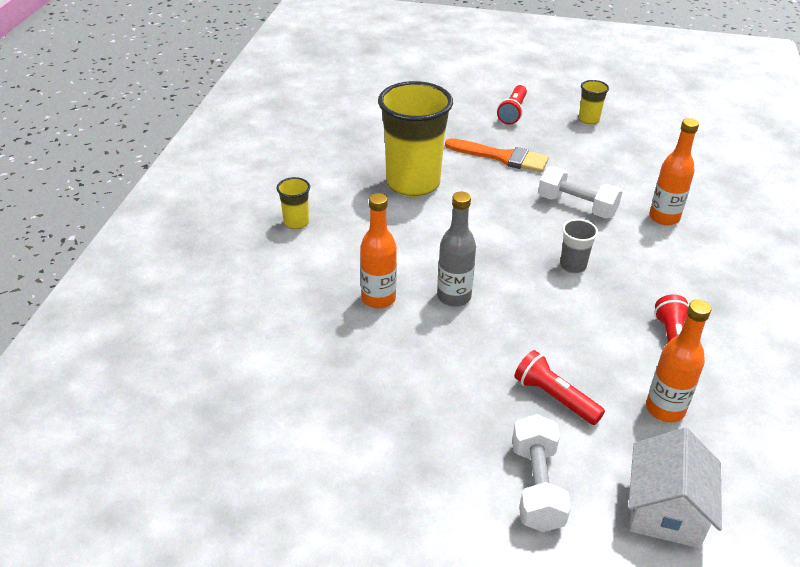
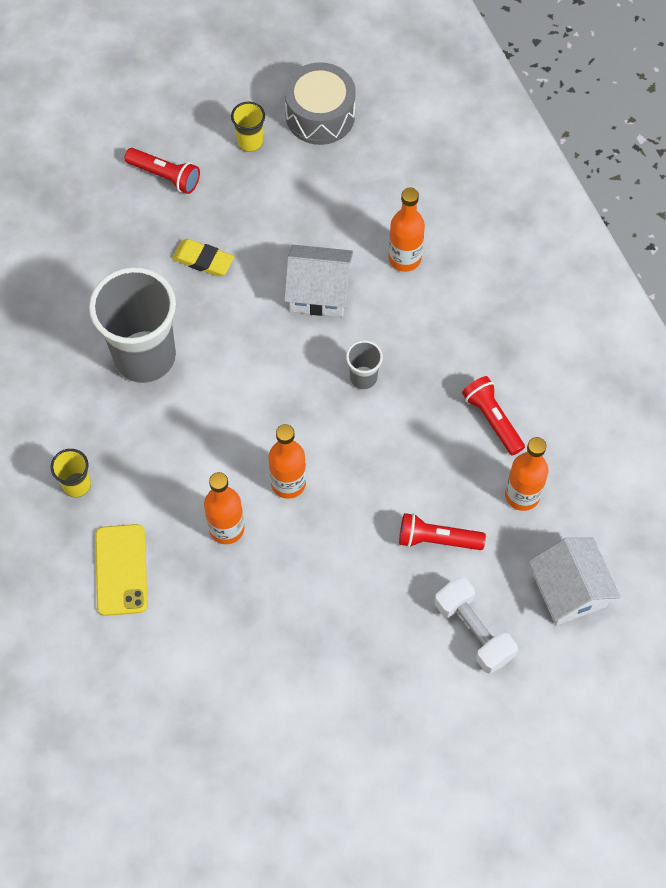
camera: 35 degrees left, 25 degrees up
yellow cup [378,81,453,197] -> grey cup [89,267,176,383]
grey bottle [437,192,476,307] -> orange bottle [269,424,306,499]
orange brush [445,138,549,173] -> yellow eraser [172,239,234,277]
red flashlight [497,85,527,125] -> red flashlight turned 45 degrees counterclockwise [125,148,200,194]
white dumbbell [538,166,622,218] -> white house [284,245,353,317]
none -> yellow phone [95,524,148,616]
none -> grey drum [285,62,356,145]

